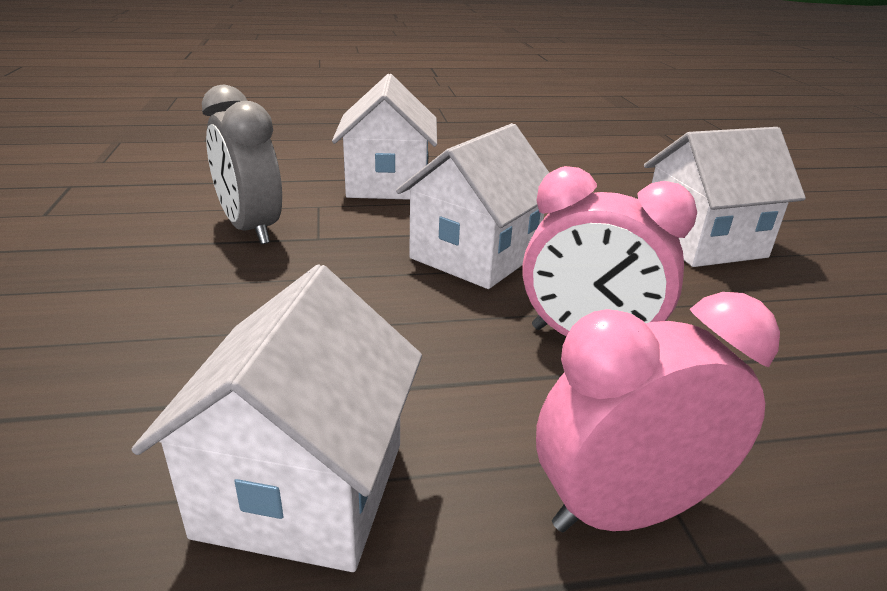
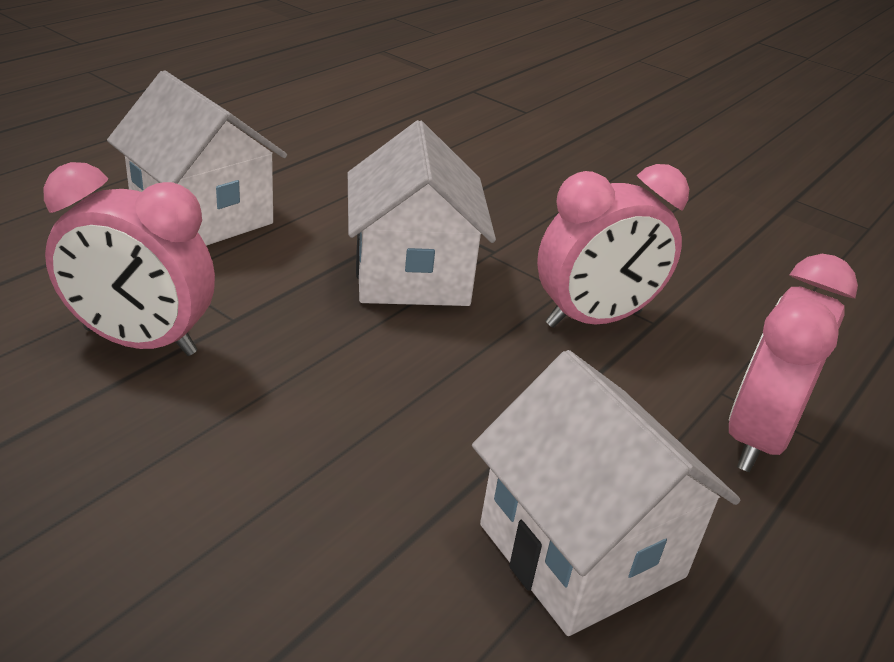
camera: 45 degrees left, 5 degrees up
grey clock [202,85,282,244] -> pink clock [44,162,215,356]
white house [644,127,806,267] -> none

